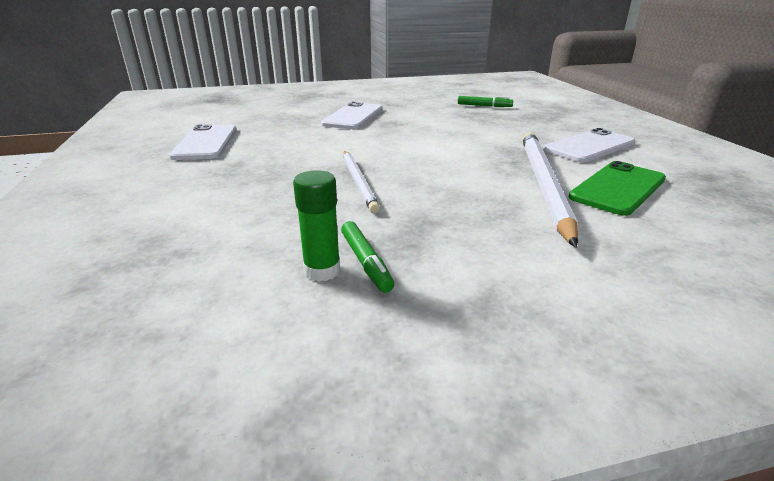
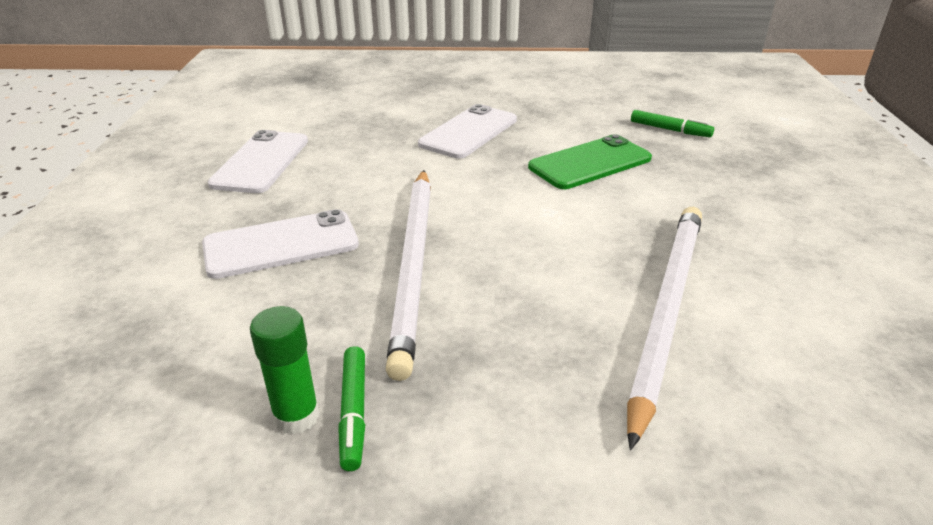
camera: 15 degrees right, 5 degrees up
white pencil [343,151,380,213] -> white pencil [386,170,431,381], size x1.68
white phone [544,128,635,162] -> white phone moved to [202,209,359,279]
green phone [569,161,666,216] -> green phone moved to [528,134,652,189]

